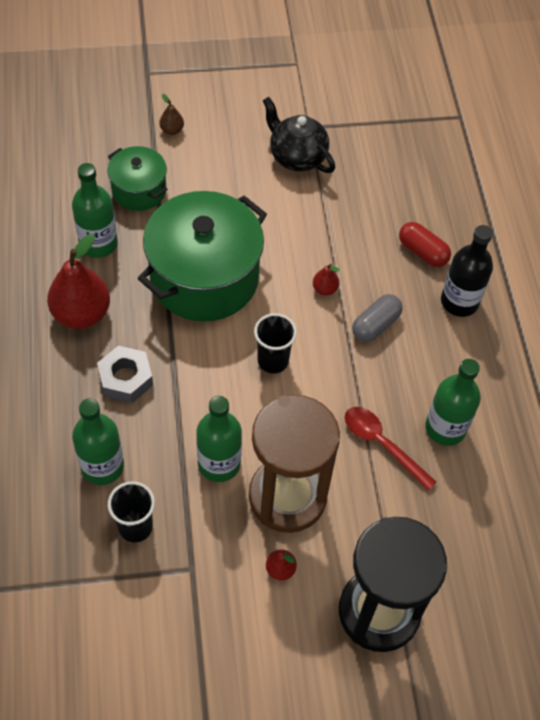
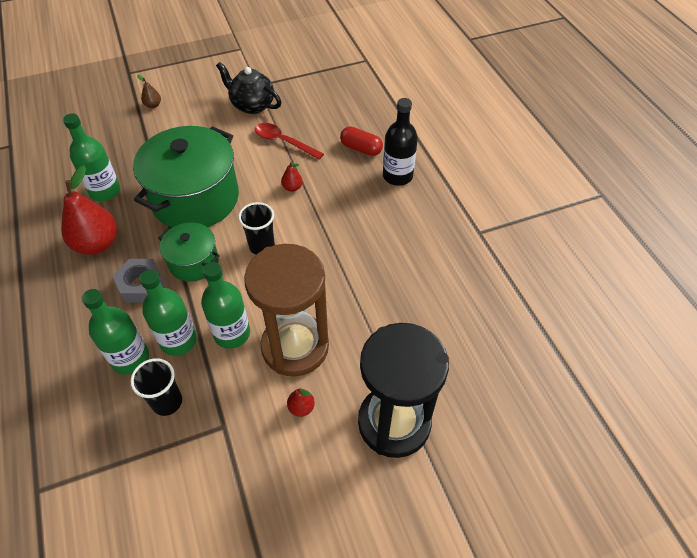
camera: 10 degrees left, 5 degrees down
green pot [107,146,168,211] -> green pot moved to [158,222,220,282]
red spoon [345,407,437,491] -> red spoon moved to [255,123,324,160]
grey capsule [352,294,403,342] -> none
green bottle [425,359,481,446] -> green bottle moved to [139,270,197,356]

